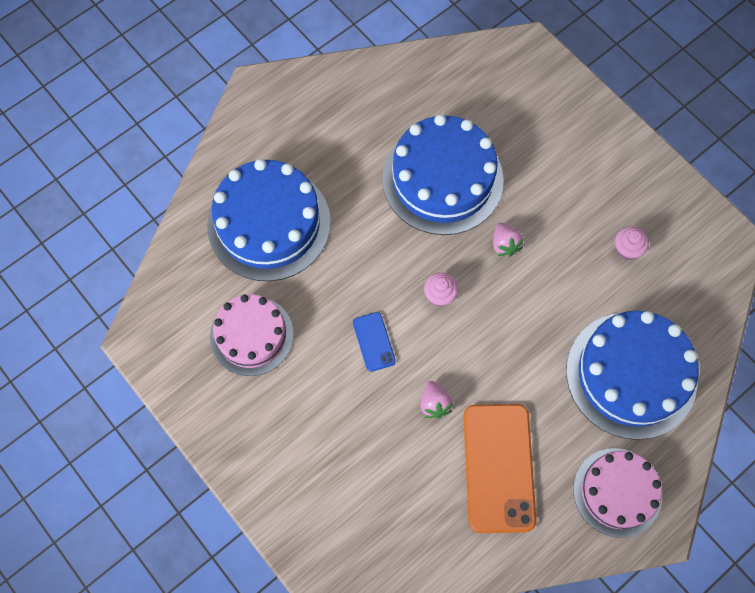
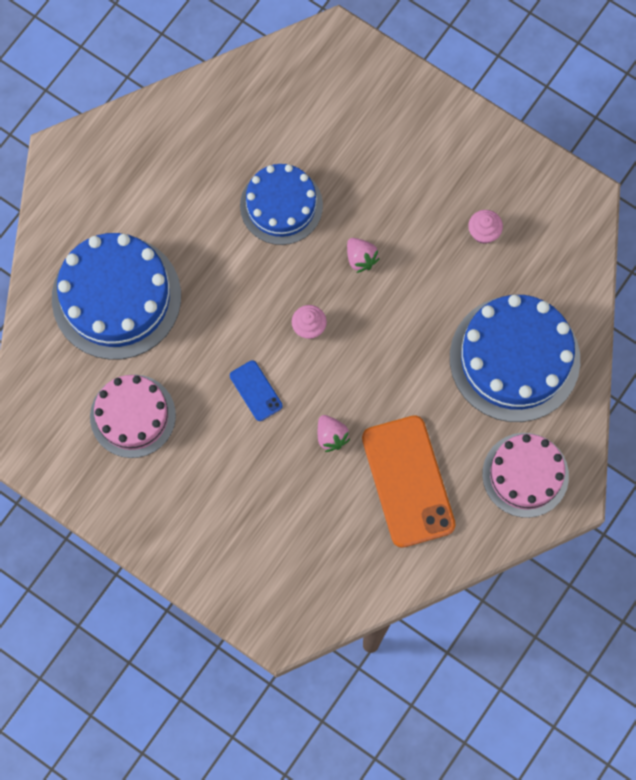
camera: 15 degrees left, 5 degrees up
blue cake [382,115,504,235] -> blue cake [240,164,323,245], size x0.65

